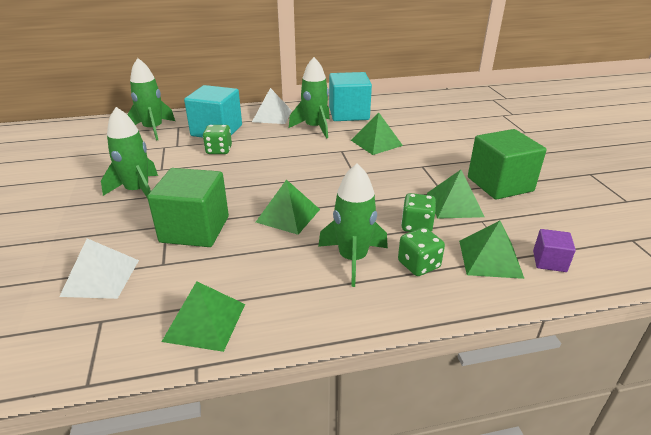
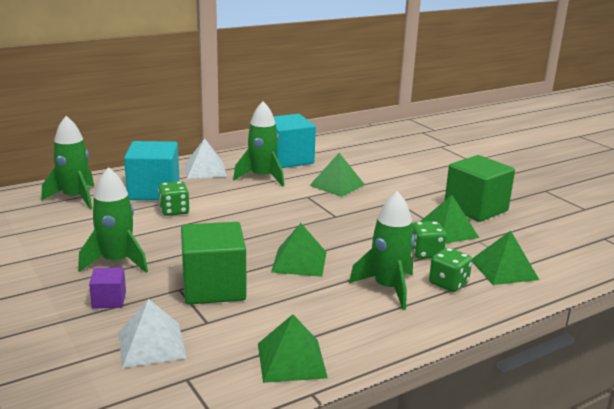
camera: 20 degrees left, 10 degrees down
purple cube [533,229,576,272] -> purple cube moved to [89,267,126,309]

